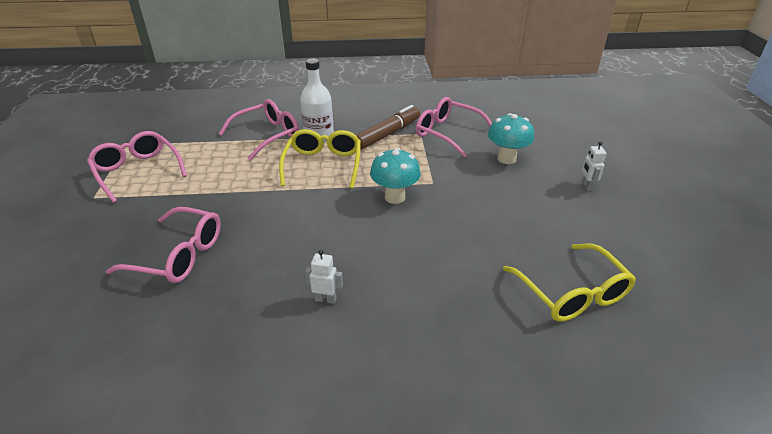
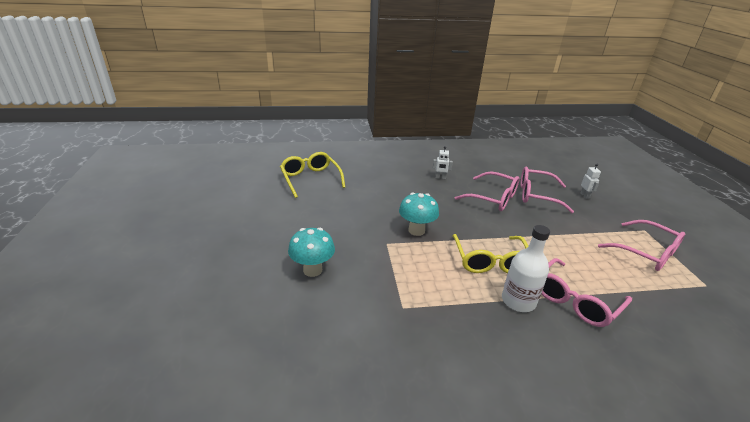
camera: 175 degrees right, 5 degrees down
brown marker [356,105,420,150] -> none
pink glasses [416,97,492,157] -> pink glasses moved to [455,172,519,211]
white robot [582,141,607,191] -> white robot moved to [581,164,601,199]

